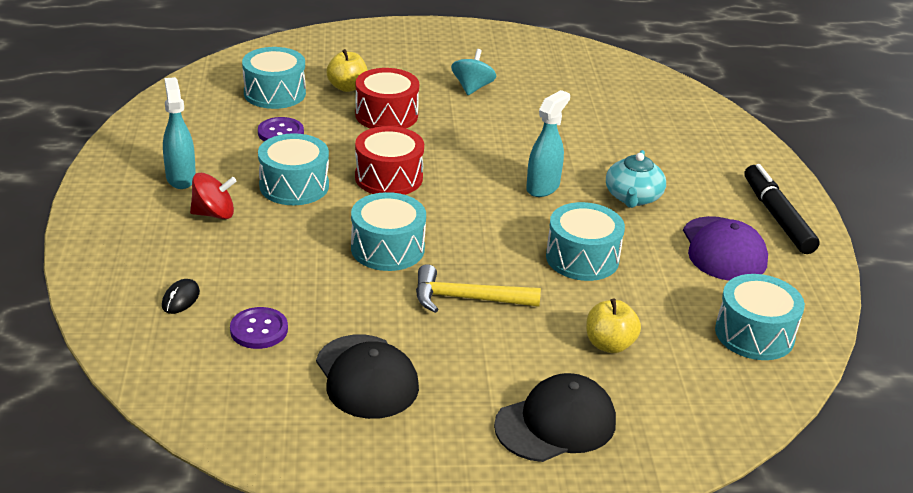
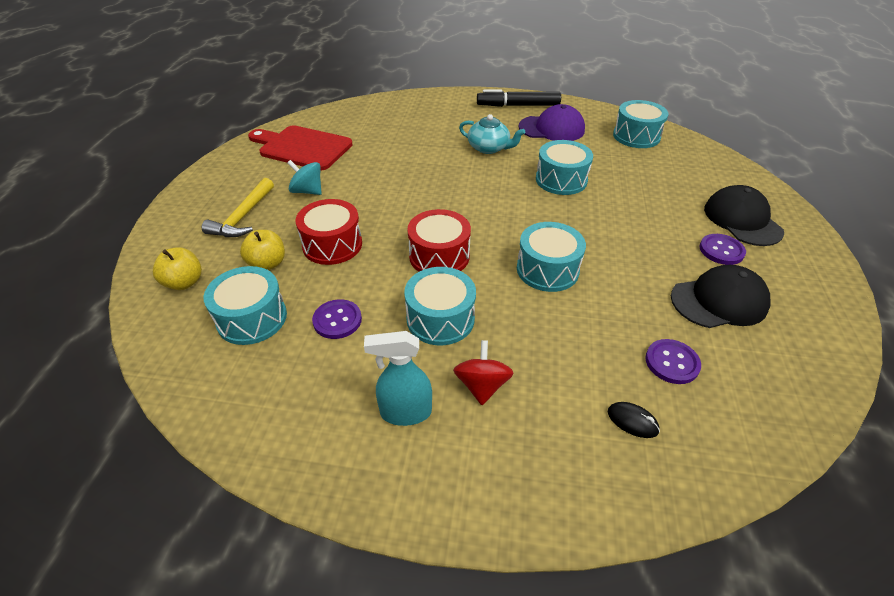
camera: 75 degrees left, 10 degrees up
yellow hammer [416,264,541,313] -> yellow hammer moved to [202,178,274,237]
turquoise spray bottle [526,90,570,197] -> none
yellow apple [586,298,641,353] -> yellow apple moved to [153,247,202,290]
none -> red cutting board [248,125,353,171]
none -> purple button [700,234,746,265]

